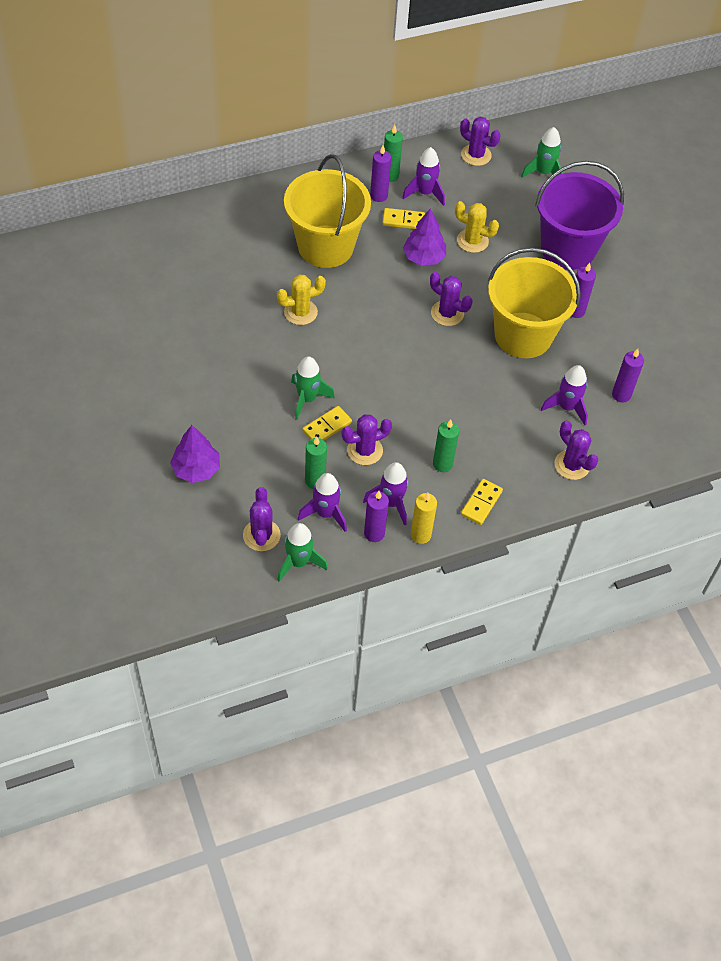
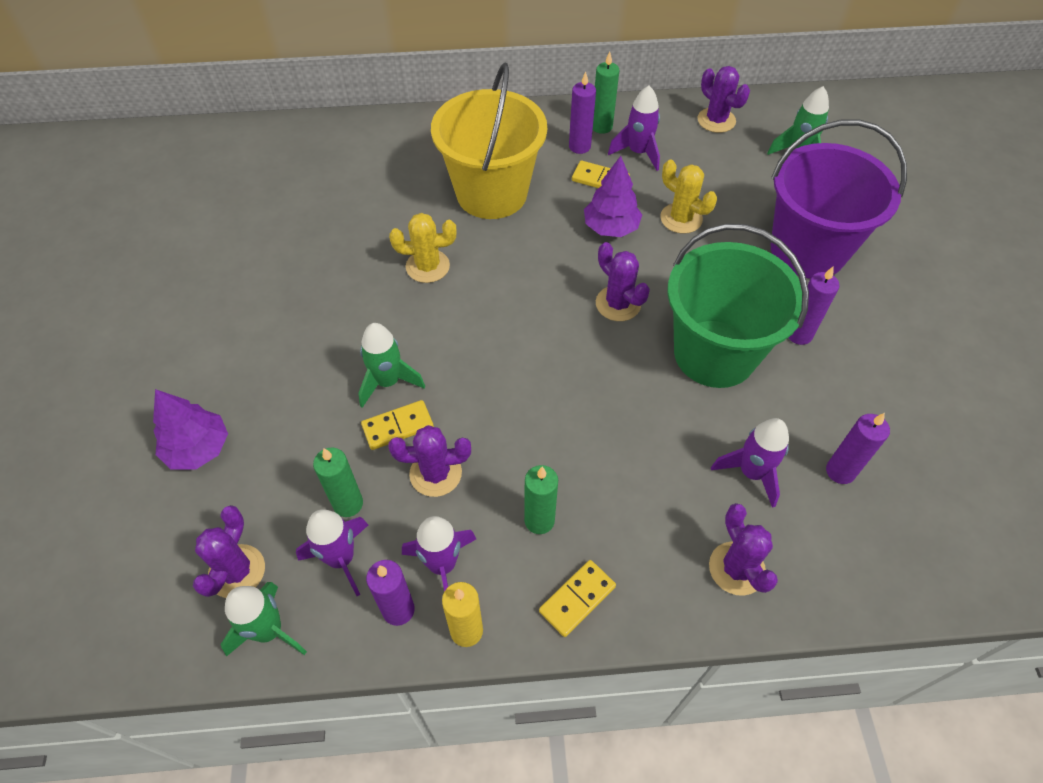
camera: 20 degrees right, 0 degrees up
yellow bucket [488,248,581,358] -> green bucket [667,223,809,388]

